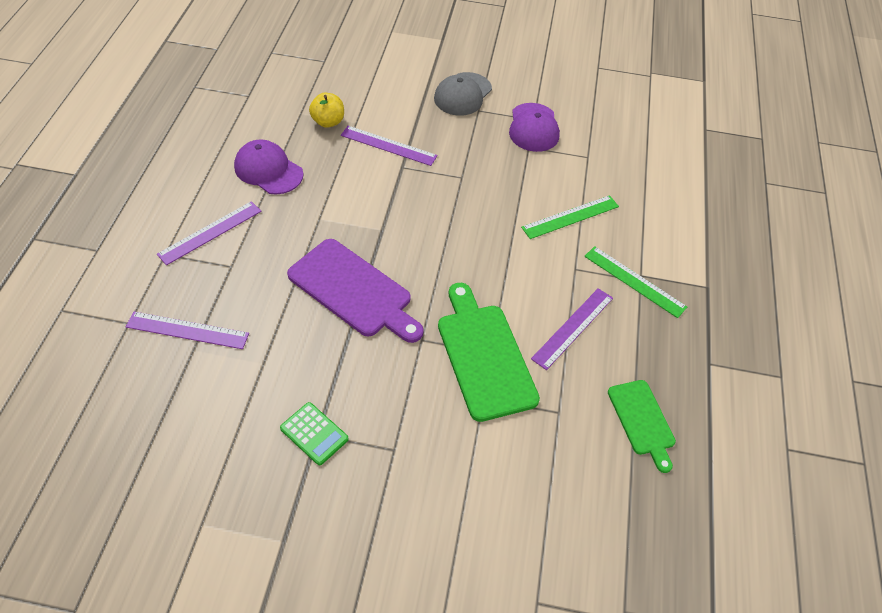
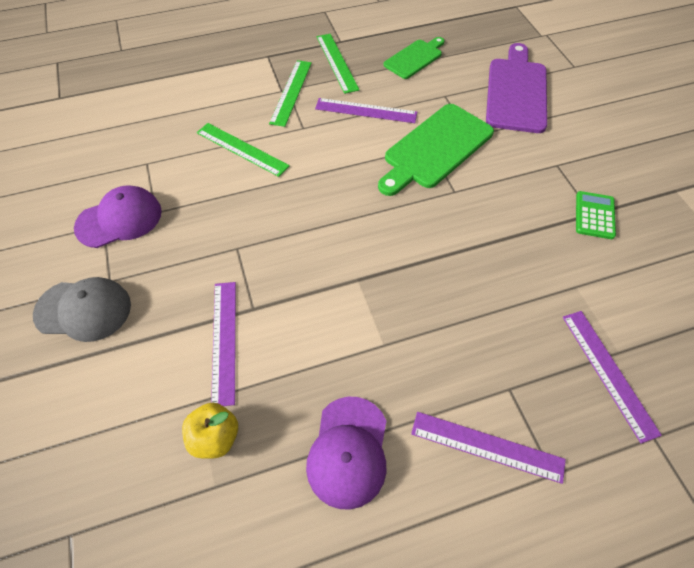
camera: 115 degrees left, 5 degrees up
purple cutting board [287,239,424,343] -> purple cutting board moved to [486,43,547,133]
none -> green ruler [317,34,360,94]

